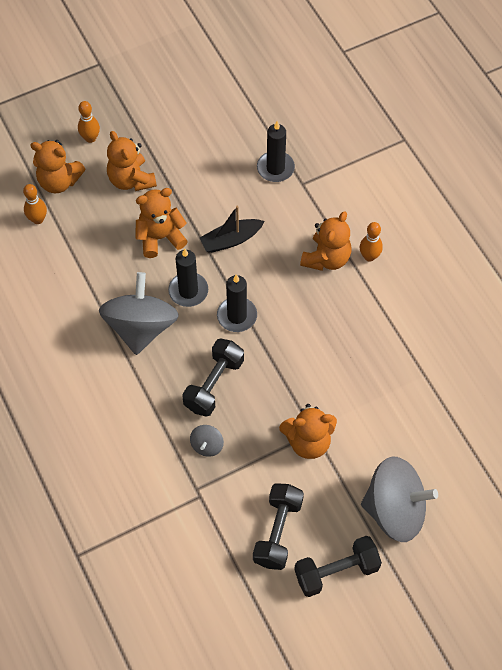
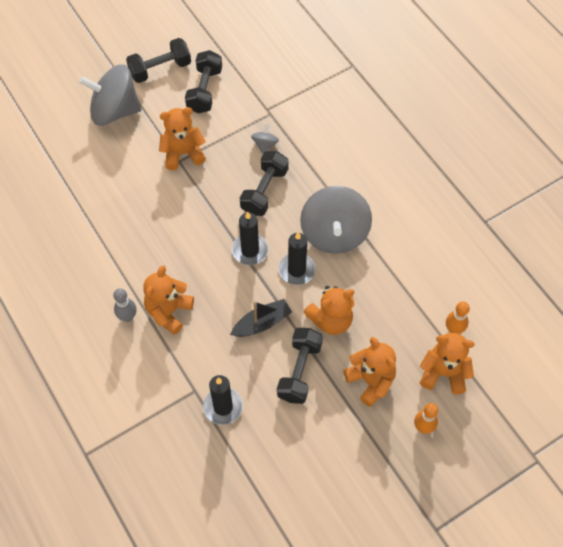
camera: 175 degrees right, 0 degrees up
orange bowling pin [360,222,383,262] -> grey bowling pin [113,288,137,322]
none -> black dumbbell [277,328,323,404]

